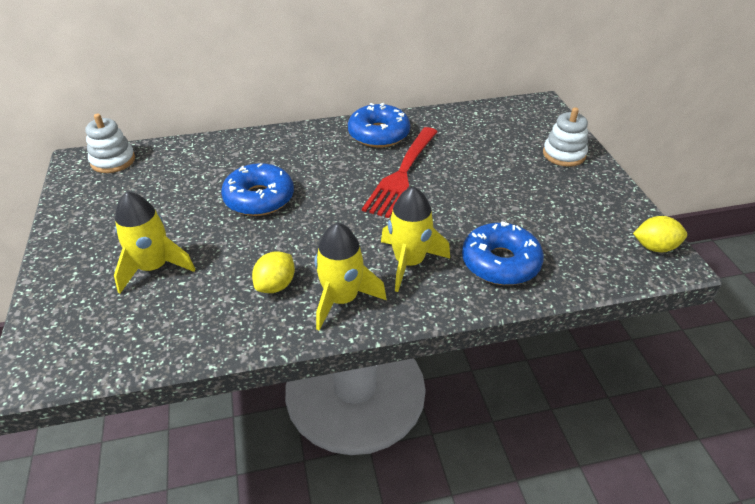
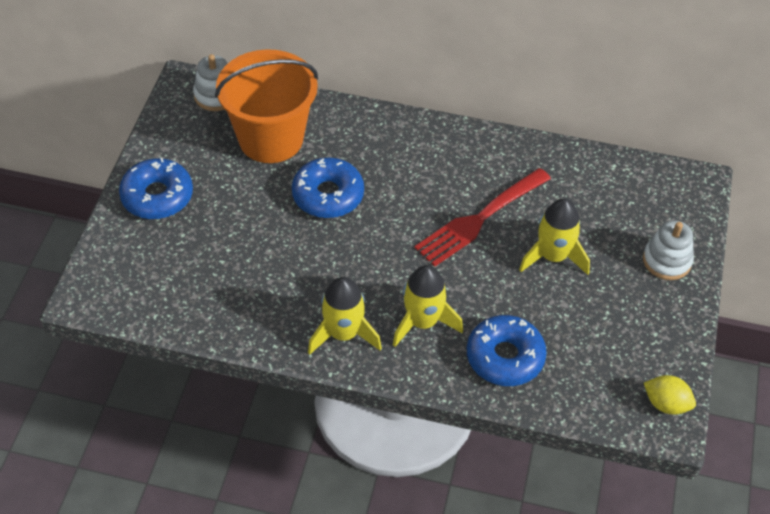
camera: 25 degrees right, 10 degrees up
yellow rocket [114,191,196,293] -> yellow rocket moved to [519,198,590,275]
yellow lemon [252,251,295,293] -> none
blue donut [348,103,410,148] -> blue donut moved to [119,158,193,219]
none -> orange bucket [215,49,318,163]

